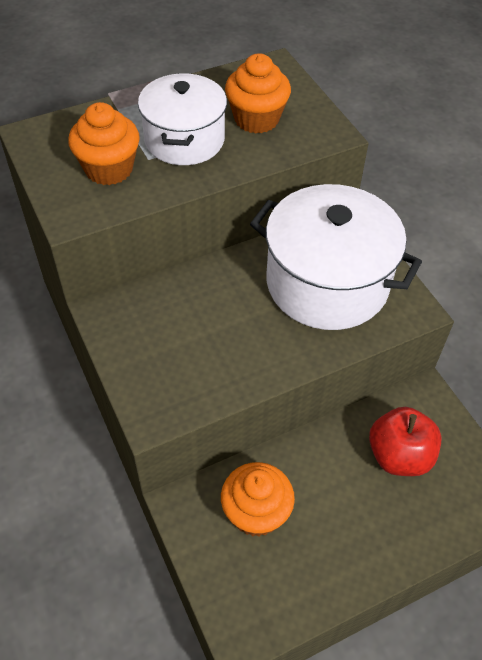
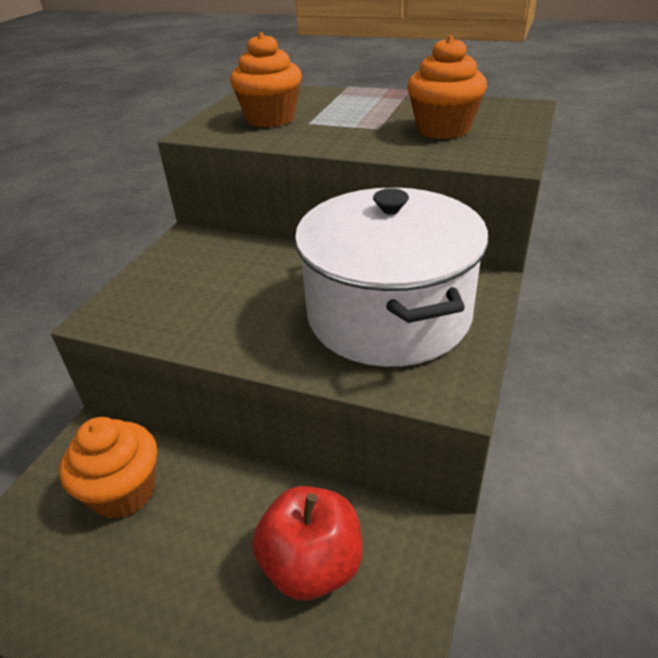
camera: 50 degrees right, 15 degrees down
white pot [138,73,227,165] -> none

